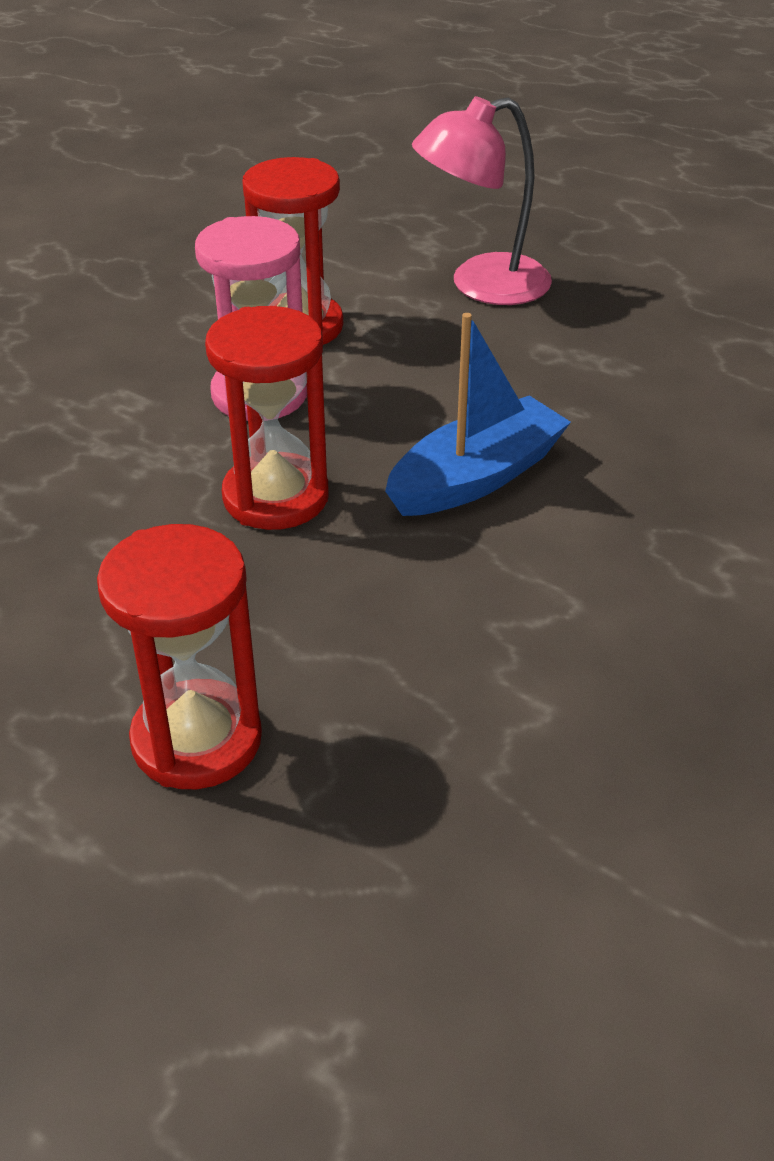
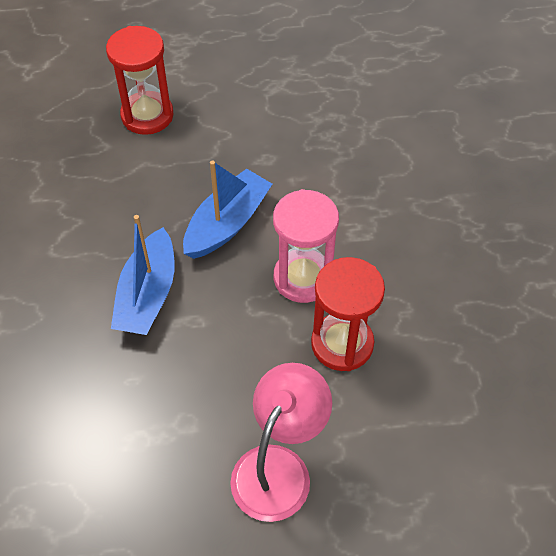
camera: 140 degrees right, 15 degrees up
red hourglass [205,306,329,530] -> blue boat [183,160,272,259]

